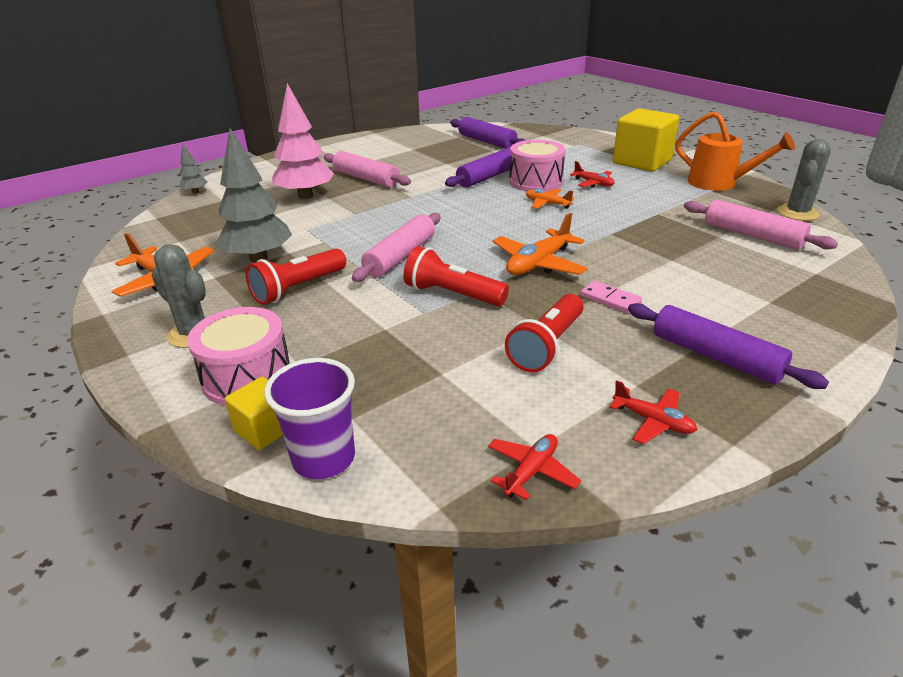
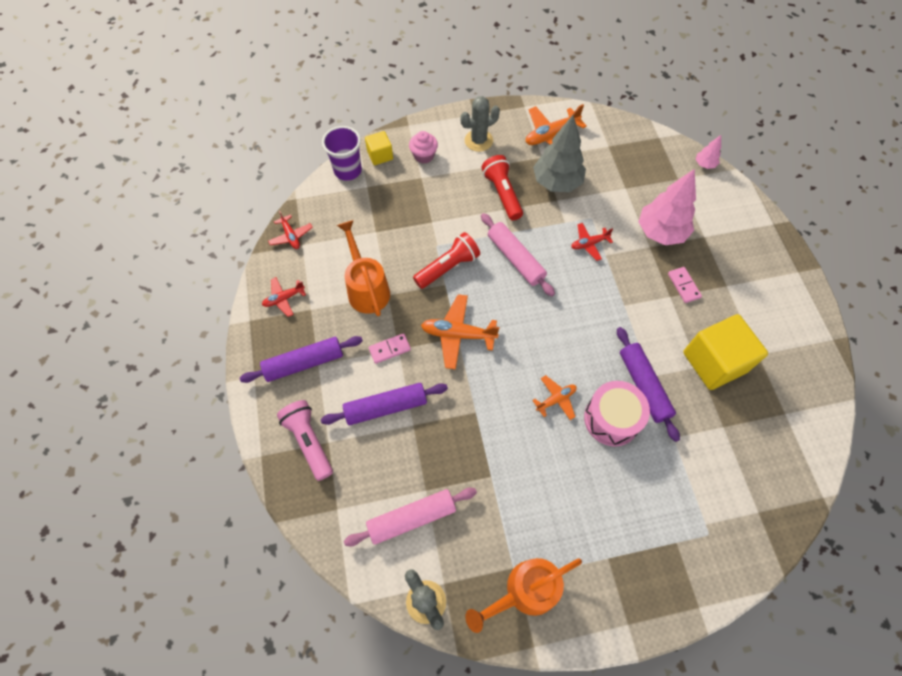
camera: 115 degrees right, 30 degrees up
grey tree [179,144,208,193] -> pink tree [696,135,721,169]
pink drum [187,307,290,406] -> pink cupcake [409,131,438,164]
pink rolling pin [324,151,411,187] -> pink domino [668,267,702,303]
purple rolling pin [450,117,526,149] -> purple rolling pin moved to [321,383,448,425]
orange plane [493,213,588,275] -> orange plane turned 60 degrees counterclockwise [421,294,500,370]
red flashlight [505,294,584,372] -> orange watering can [337,220,390,316]
red plane [570,161,615,188] -> red plane moved to [571,223,613,261]
yellow cube [613,108,679,172] -> yellow cube moved to [683,314,768,390]
none -> pink flashlight [277,400,333,481]

